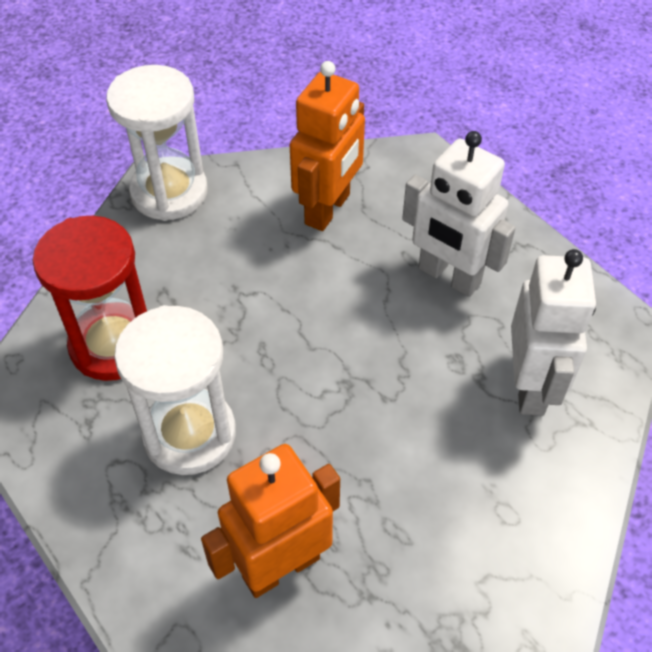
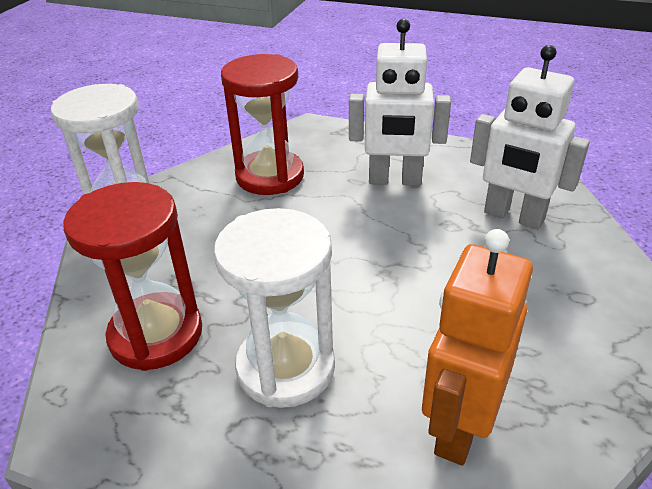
camera: 30 degrees left, 15 degrees down
orange robot [290,61,365,231] -> red hourglass [221,54,304,195]
white robot [511,249,596,415] -> white robot turned 150 degrees clockwise [470,45,590,229]

